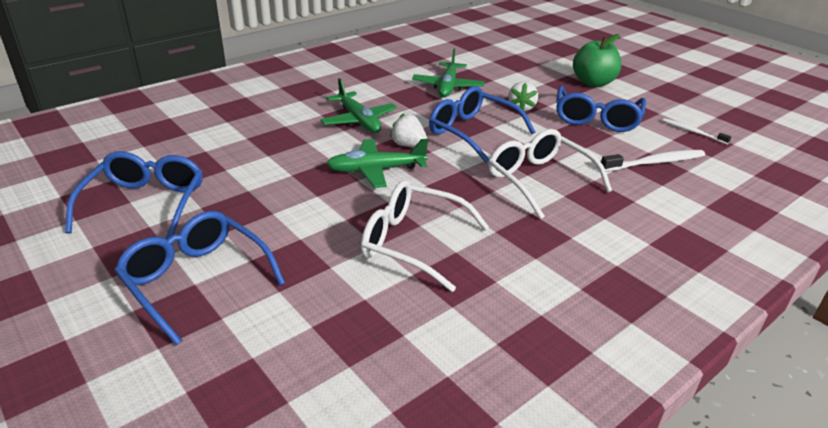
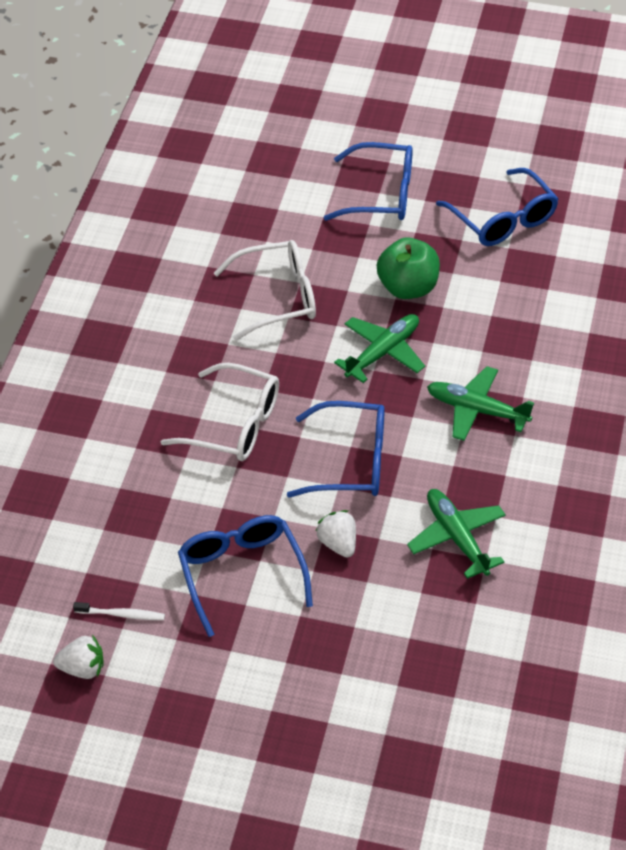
camera: 145 degrees right, 15 degrees up
white strawberry [390,114,427,147] -> white strawberry moved to [53,635,104,679]
green apple [573,34,622,87] -> green apple moved to [377,238,440,299]
white toothbrush [601,150,705,171] -> none

